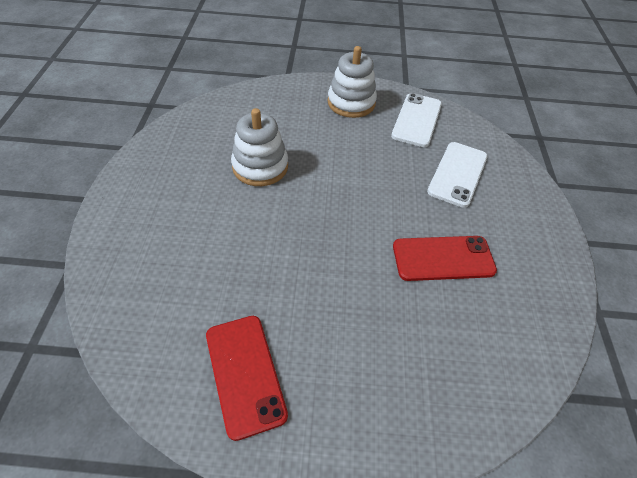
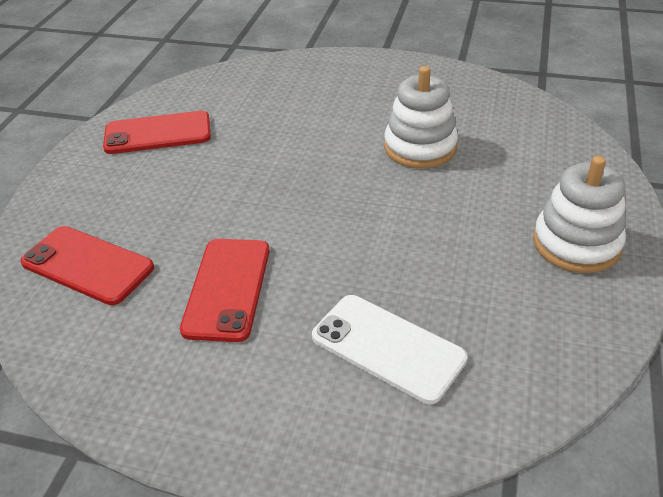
camera: 105 degrees right, 10 degrees down
white phone [391,93,442,147] -> none
none -> red phone [20,226,154,305]

